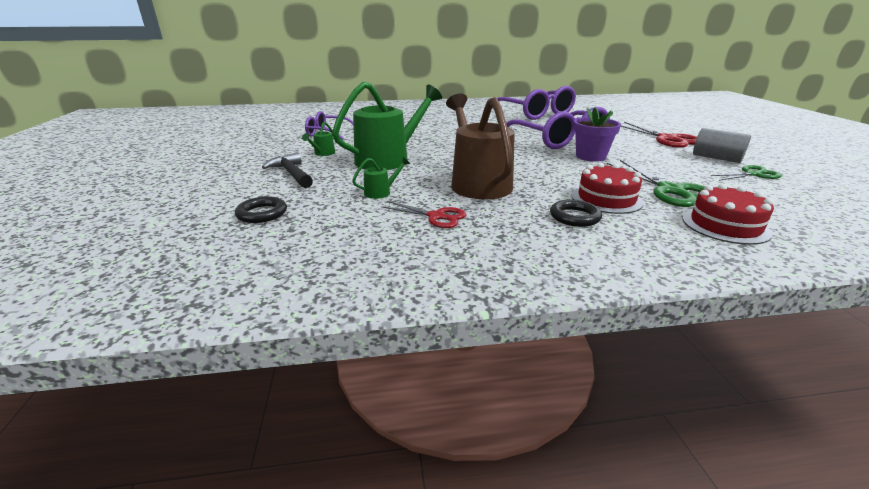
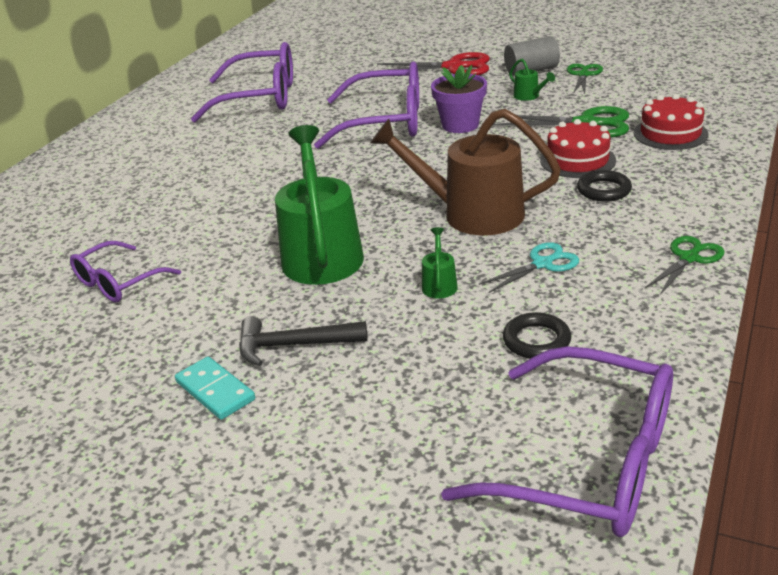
camera: 55 degrees left, 5 degrees up
black ring [235,196,287,223] -> black ring moved to [503,312,571,359]
green watering can [302,122,335,156] -> green watering can moved to [509,59,555,101]
red scissors [381,201,466,228] -> turquoise scissors [479,242,579,293]
none -> turquoise domino [175,357,255,420]
none -> purple glasses [441,346,673,537]
none -> green scissors [645,236,724,295]

